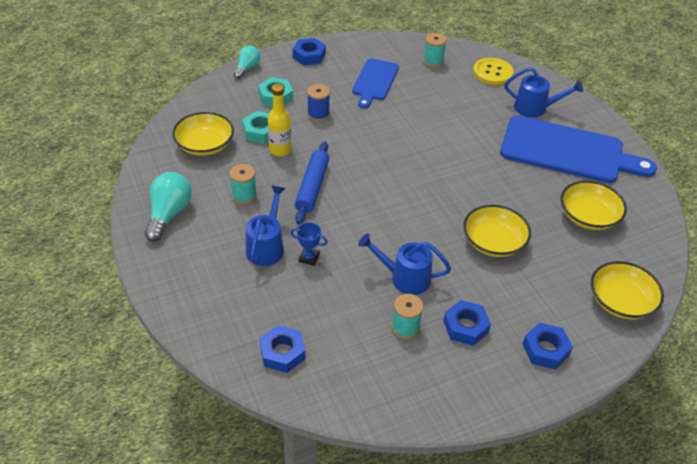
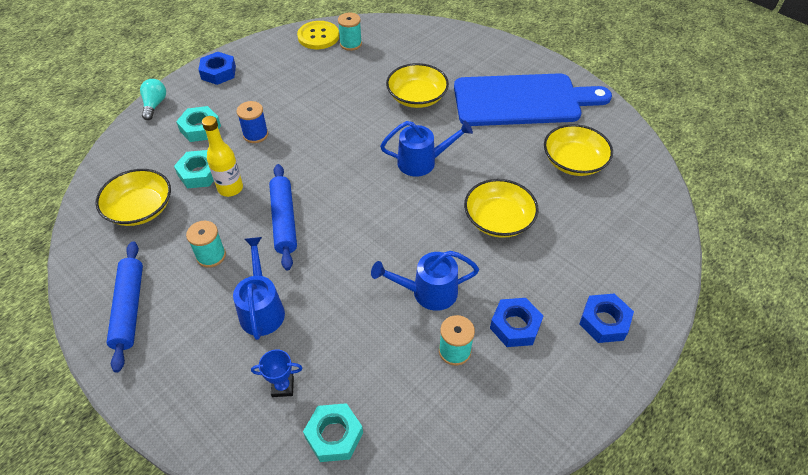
camera: 20 degrees left, 5 degrees up
turquoise light bulb [144,172,192,242] -> blue rolling pin [106,241,143,373]
blue nut [260,325,305,373] -> turquoise nut [303,403,363,462]
blue trophy [291,222,328,266] -> blue trophy moved to [251,349,303,397]
blue cutting board [352,58,399,109] -> none
yellow button [473,58,514,85] -> yellow button moved to [297,21,339,49]
blue watering can [504,67,583,117] -> blue watering can moved to [380,120,473,176]
yellow bowl [591,261,664,319] -> yellow bowl moved to [386,63,449,108]

